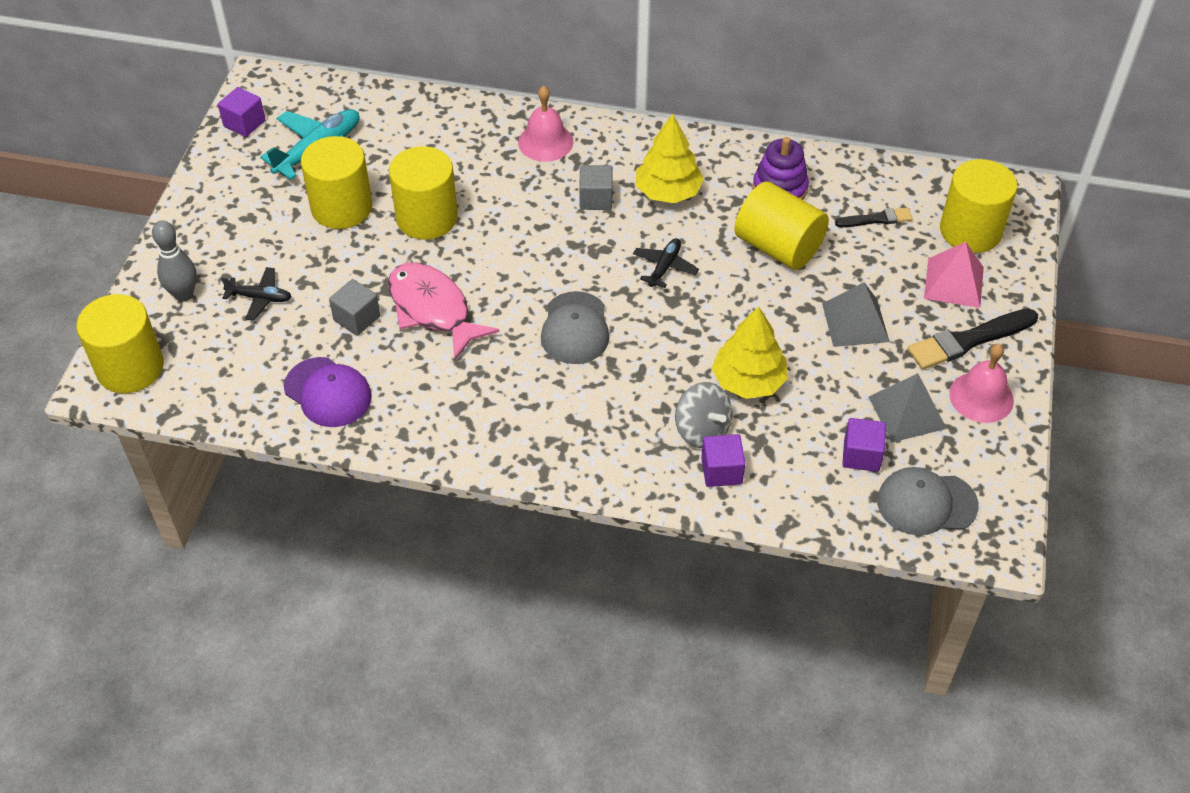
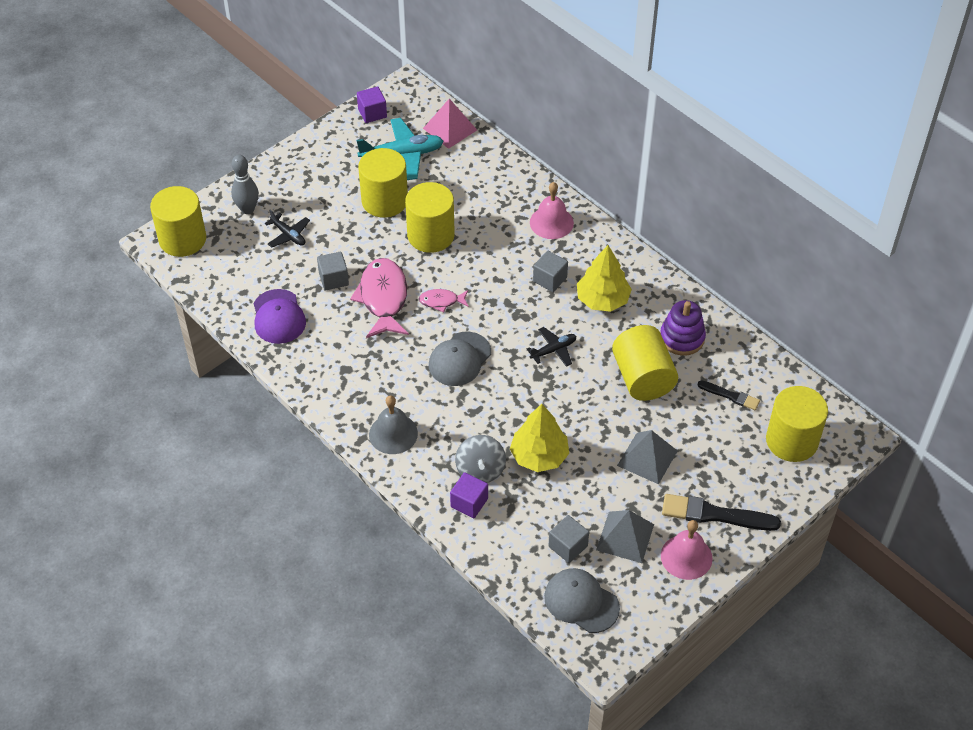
camera: 35 degrees right, 0 degrees up
purple cube [842,418,886,472] -> grey cube [548,515,589,563]
pink pyramid [924,242,984,308] -> pink pyramid moved to [423,99,477,149]
none -> grey bell [369,395,418,454]
none -> pink fish [419,289,469,312]

